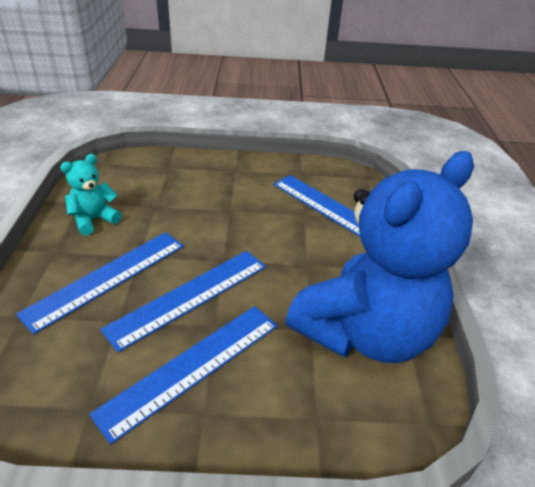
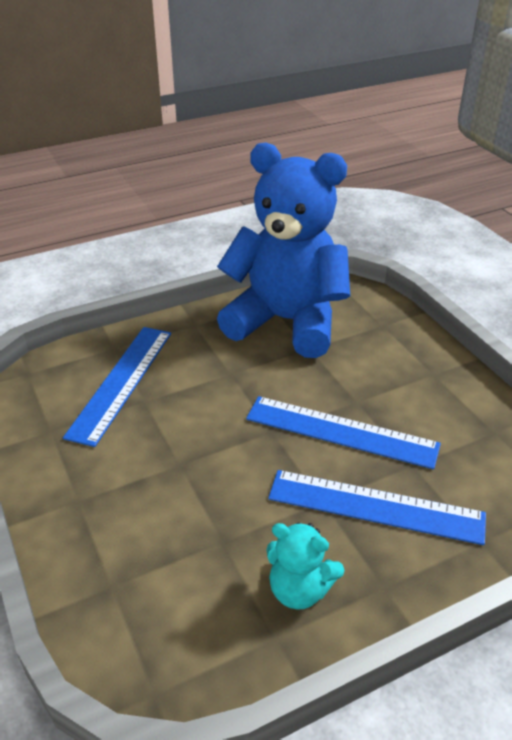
camera: 115 degrees left, 0 degrees up
blue ruler [89,306,278,444] -> none

